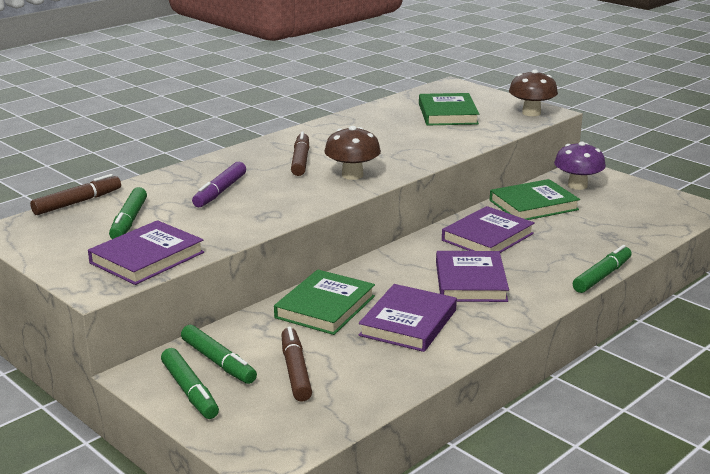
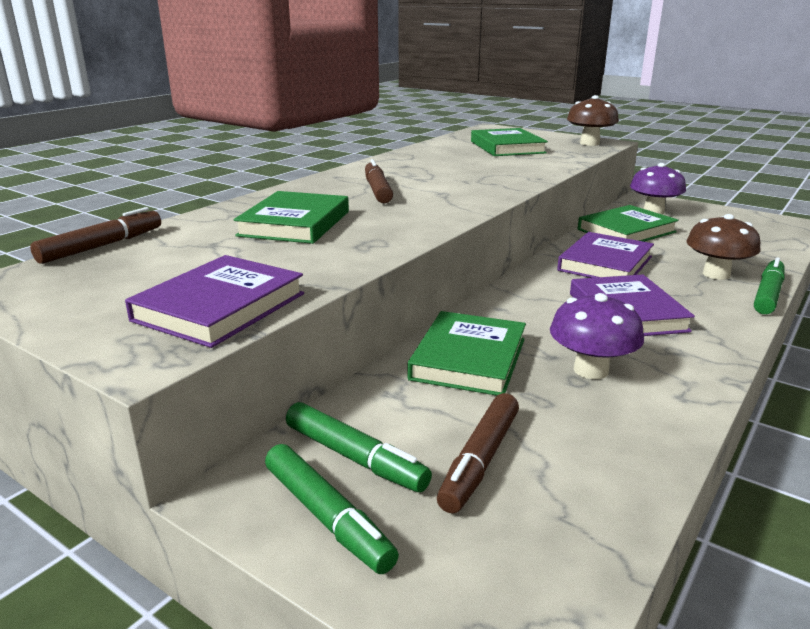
camera: 10 degrees left, 0 degrees up
green marker [109,187,147,239] -> none
purple marker [192,162,246,207] -> green book [234,191,349,244]
brown marker [282,327,312,401] -> brown marker turned 135 degrees counterclockwise [437,393,519,513]
brown mushroom [324,126,381,180] -> brown mushroom moved to [687,214,761,280]
purple book [359,284,457,352] -> purple mushroom [550,293,644,379]

